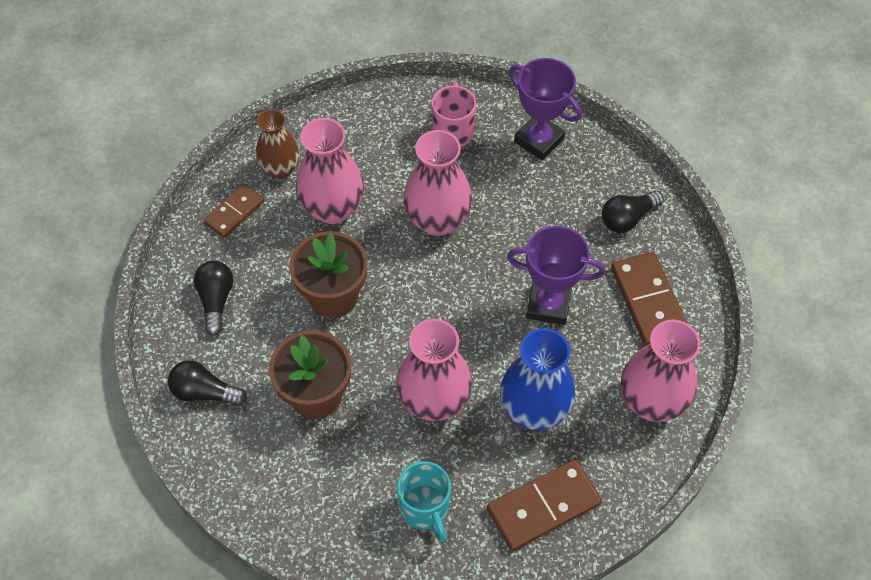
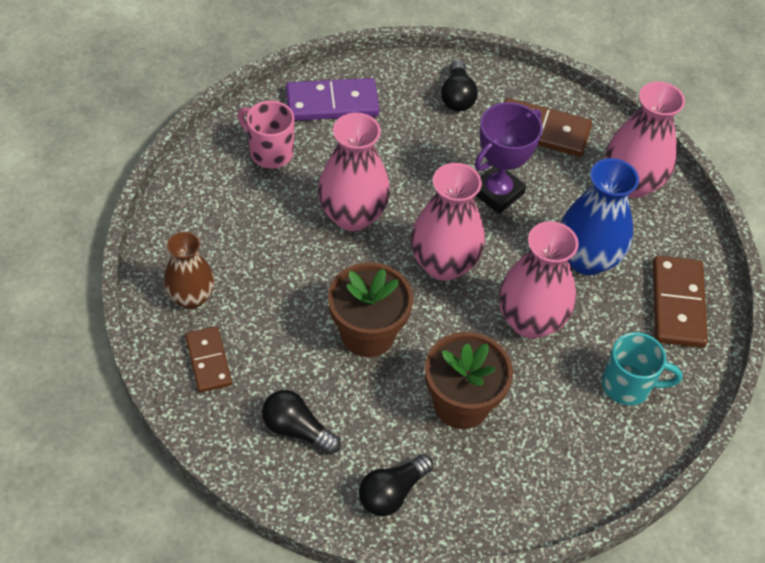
camera: 60 degrees left, 5 degrees down
pink vase [296,118,364,224] -> pink vase moved to [411,163,485,281]
purple trophy [509,58,582,160] -> purple domino [286,78,380,121]

